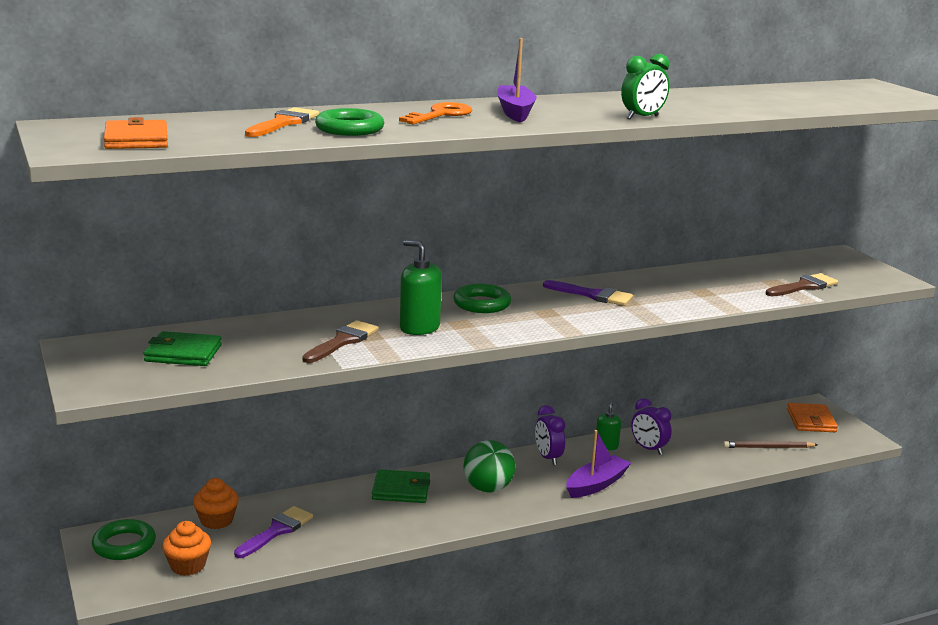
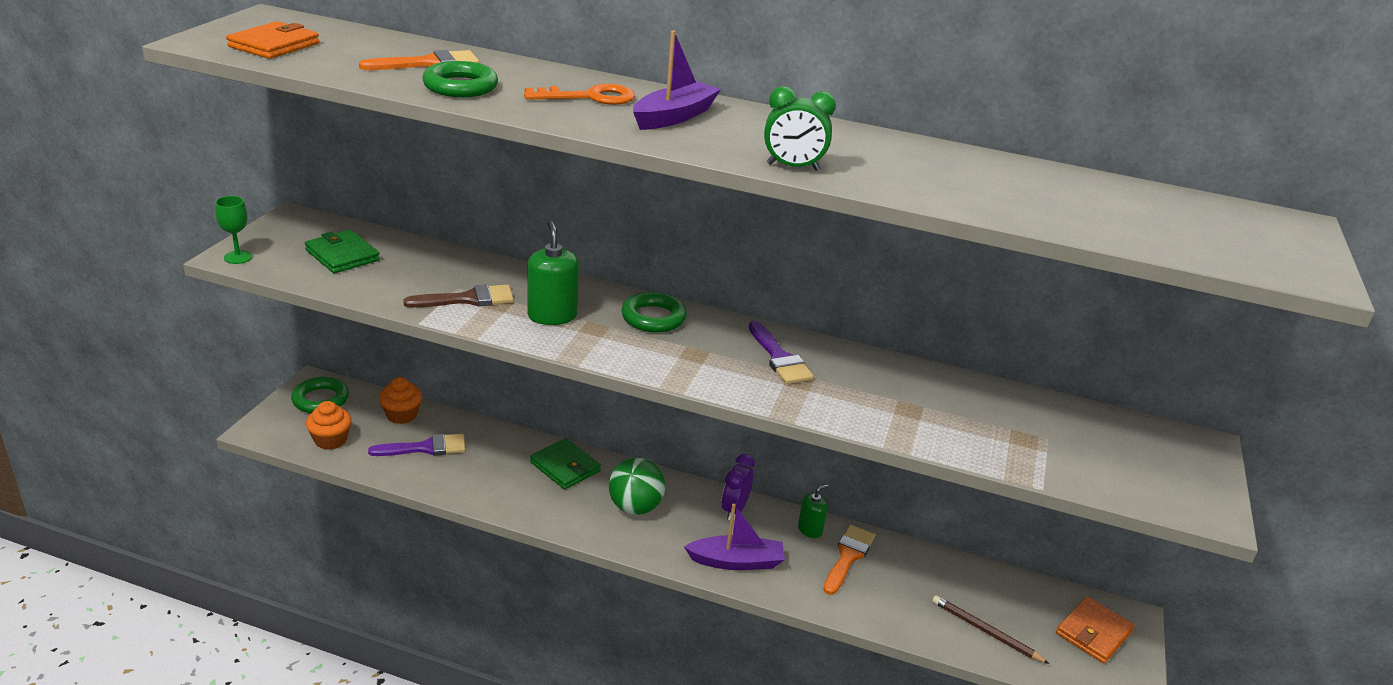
camera: 40 degrees right, 10 degrees up
purple clock [631,398,672,455] -> orange brush [823,525,875,595]
brown brush [766,273,838,296] -> none
none -> green goblet [215,196,252,264]

